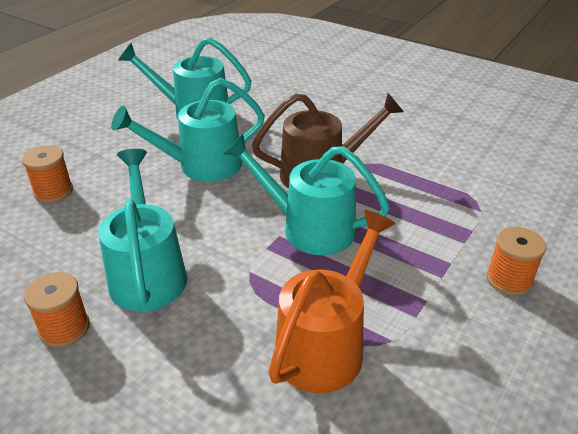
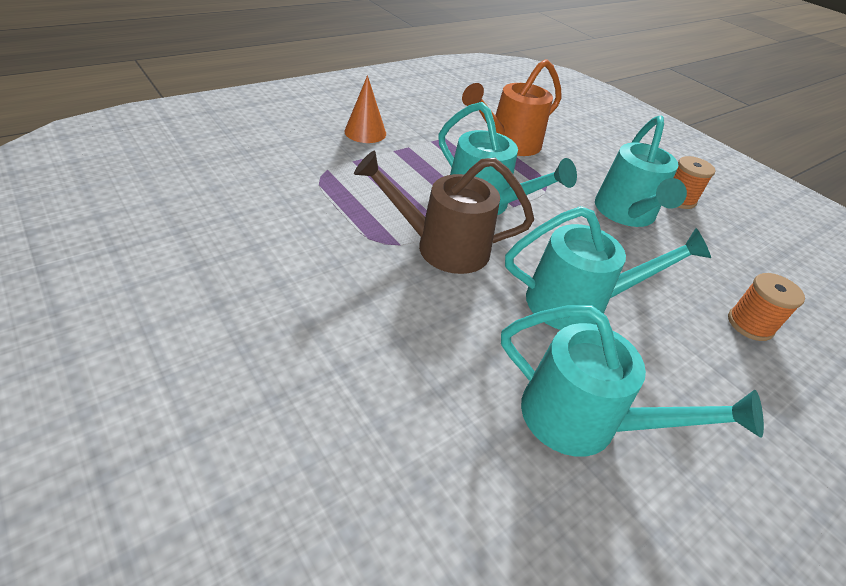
camera: 165 degrees left, 5 degrees up
orange spool [486,227,546,296] -> orange cone [344,75,386,143]

